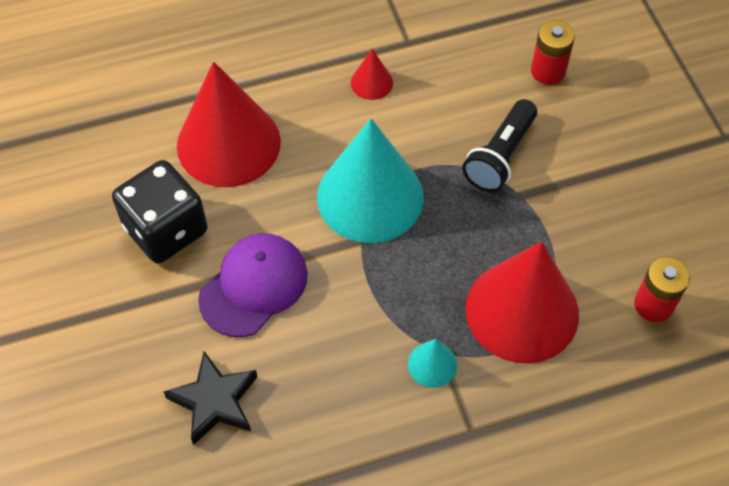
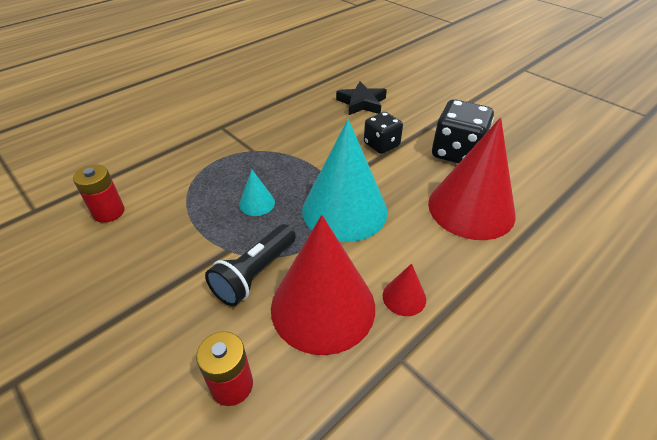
camera: 155 degrees right, 15 degrees down
purple cap [198,233,308,337] -> black dice [364,112,403,154]
turquoise cone [408,339,457,388] -> turquoise cone moved to [239,169,275,216]
black flashlight [462,99,537,192] -> black flashlight turned 150 degrees counterclockwise [205,224,296,306]
red cone [466,241,579,364] -> red cone moved to [271,215,375,355]

